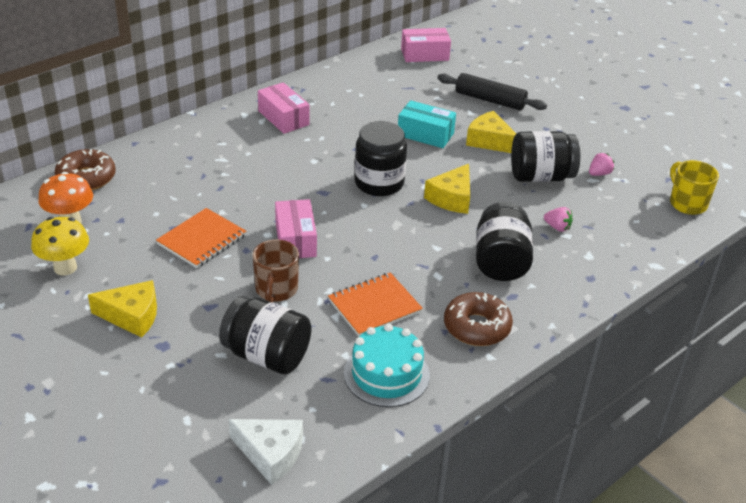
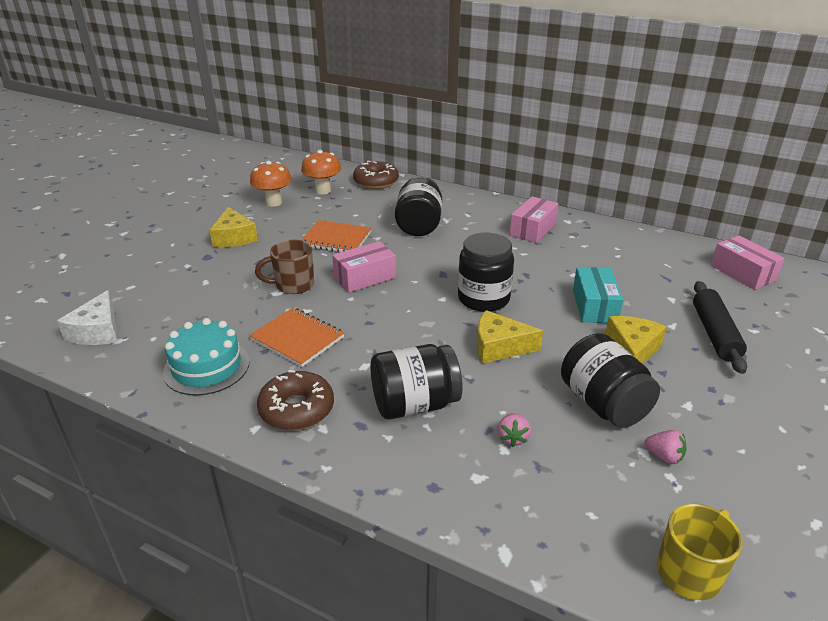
camera: 70 degrees right, 5 degrees down
yellow mushroom [31,217,89,275] -> orange mushroom [250,161,292,207]
black jar [219,296,311,374] -> black jar moved to [395,176,442,236]

